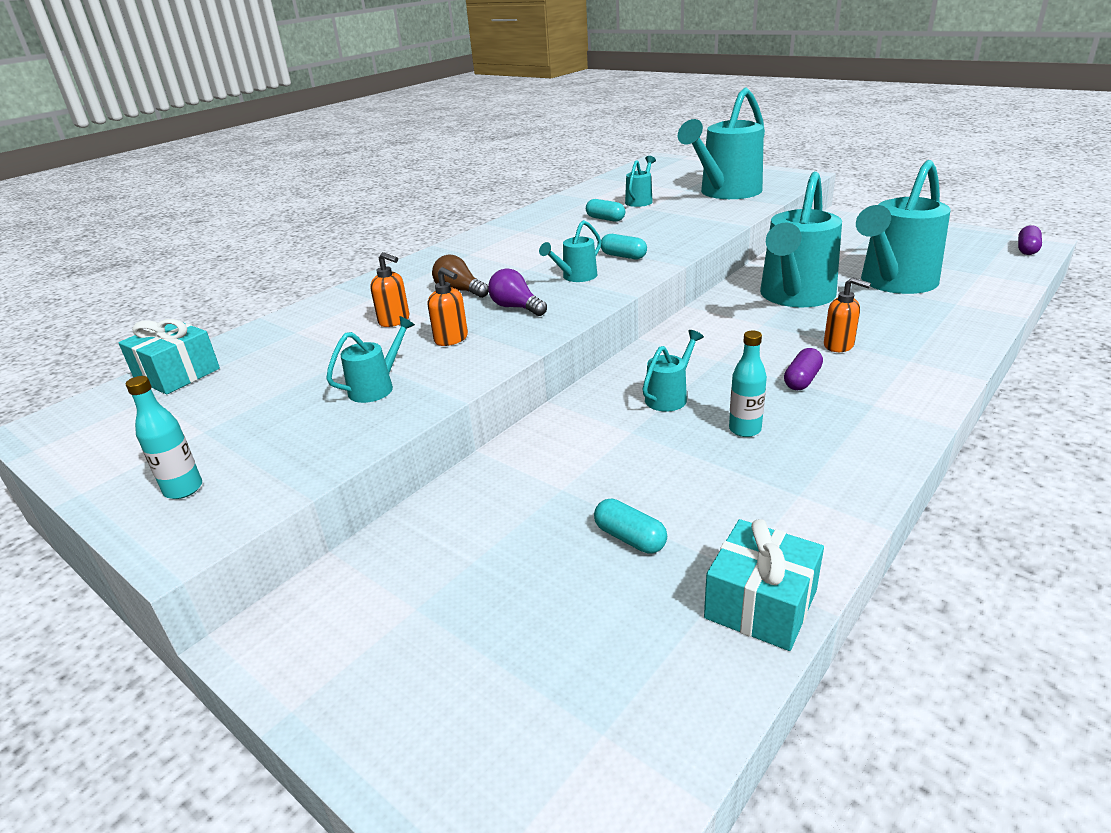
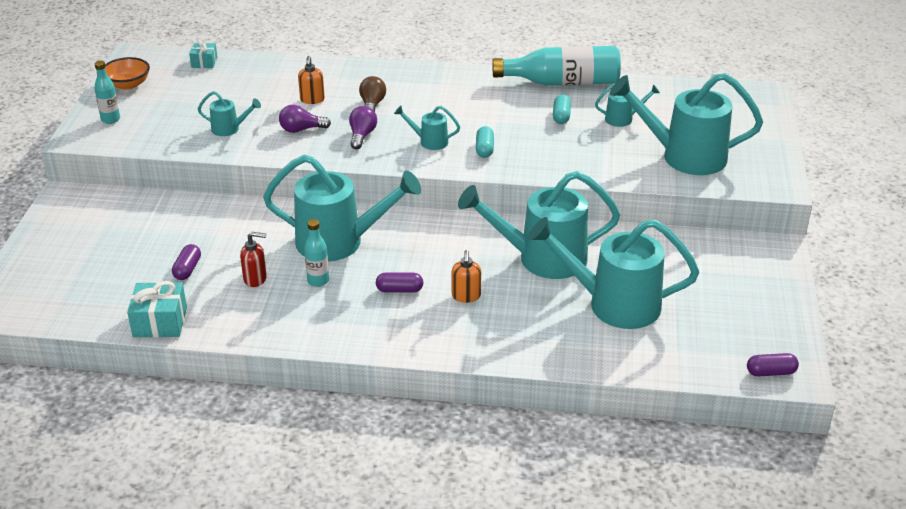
camera: 55 degrees right, 5 degrees up
turquoise gift [118,319,220,395] -> turquoise gift [189,40,218,68], size x0.62
orange soap dispenser [428,267,468,346] -> purple light bulb [279,105,331,133]
turquoise capsule [594,498,667,554] -> purple capsule [172,244,201,280]
turquoise watering can [642,330,704,412] -> turquoise watering can [263,155,421,262], size x2.21
none -> orange bowl [105,57,150,90]
none -> red soap dispenser [240,232,267,287]
none -> turquoise bottle [492,46,621,85]

